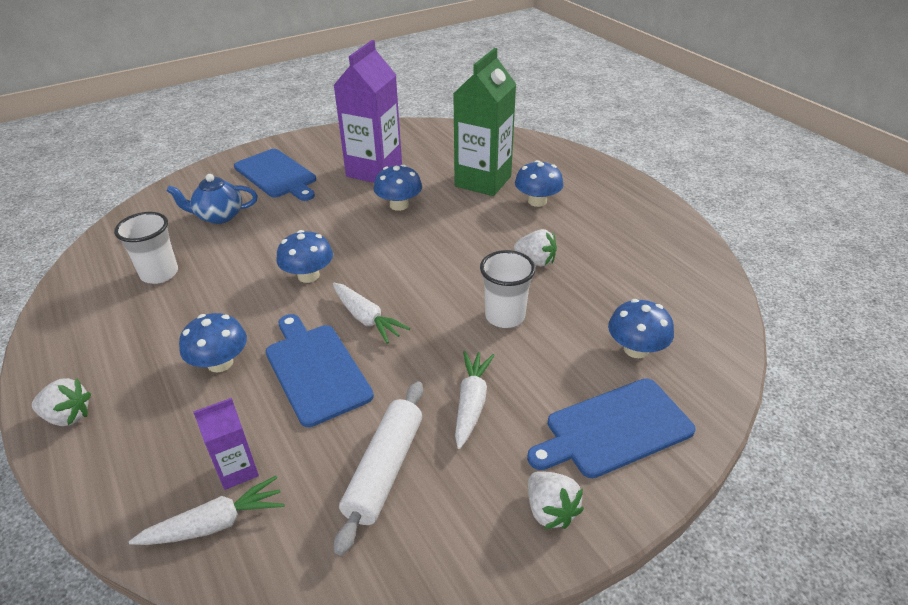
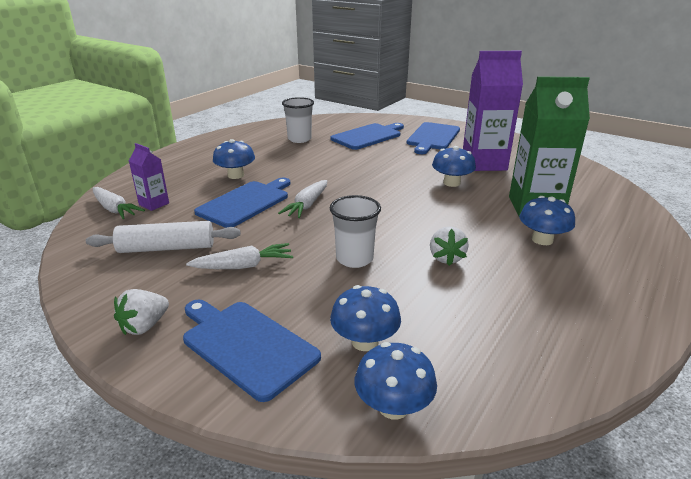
camera: 65 degrees right, 10 degrees down
white strawberry [32,378,91,426] -> none
blue teapot [166,174,258,224] -> blue cutting board [330,123,404,150]
blue mushroom [277,230,333,283] -> blue mushroom moved to [355,342,437,419]

